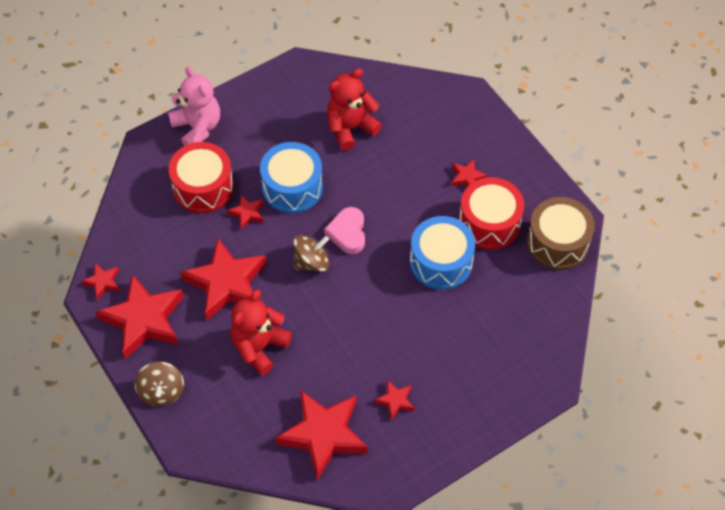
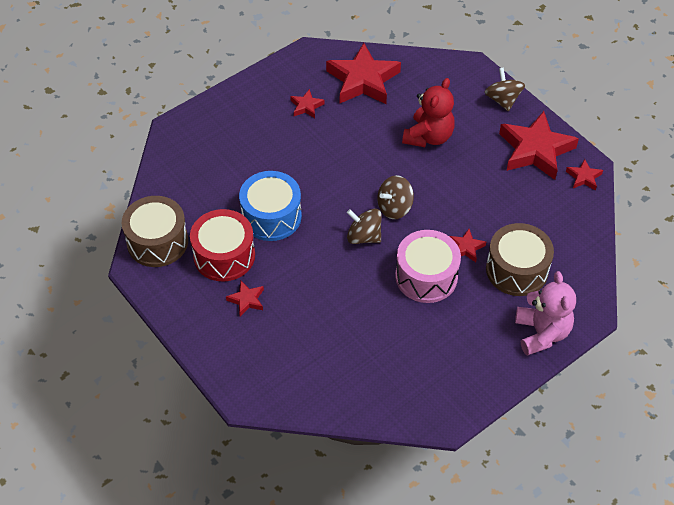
camera: 175 degrees right, 5 degrees down
pink teddy bear [168,66,220,146] -> pink teddy bear turned 150 degrees counterclockwise [515,271,576,356]
red drum [169,142,234,213] -> brown drum [486,223,554,296]
red star [180,238,267,320] -> none
blue drum [260,142,323,213] -> pink drum [395,230,461,303]
pink heart [324,207,365,254] -> brown spinning top [347,209,382,244]
red teddy bear [327,68,382,151] -> none

